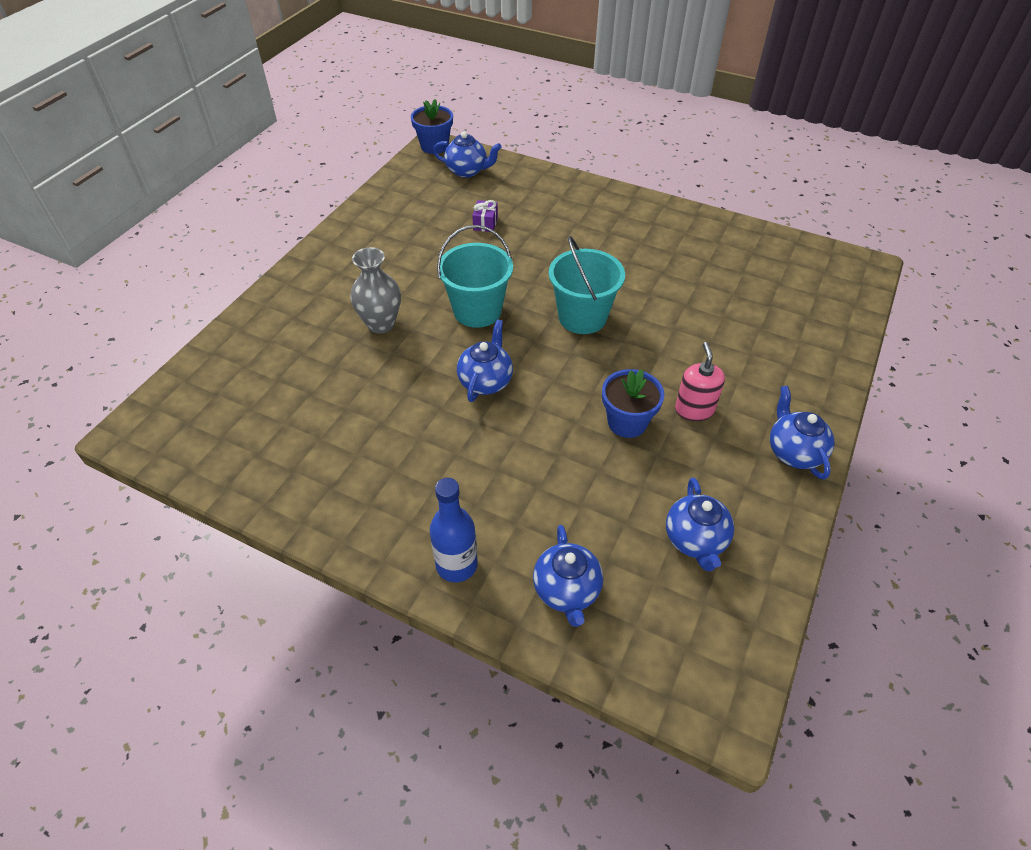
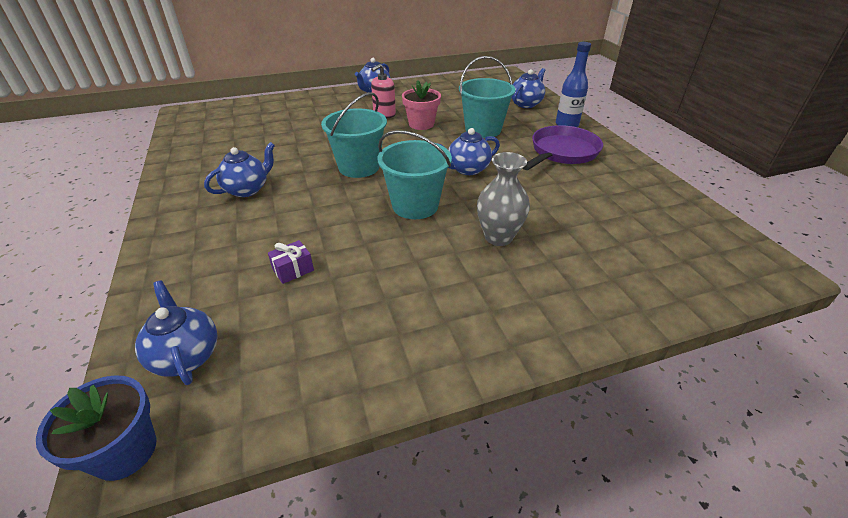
camera: 135 degrees left, 10 degrees down
blue flower pot [602,369,664,438] -> pink flower pot [402,80,441,130]
blue teapot [666,478,734,571] -> blue teapot moved to [204,142,275,197]
none -> turquoise bucket [459,56,516,138]
none -> purple pan [523,125,603,170]

